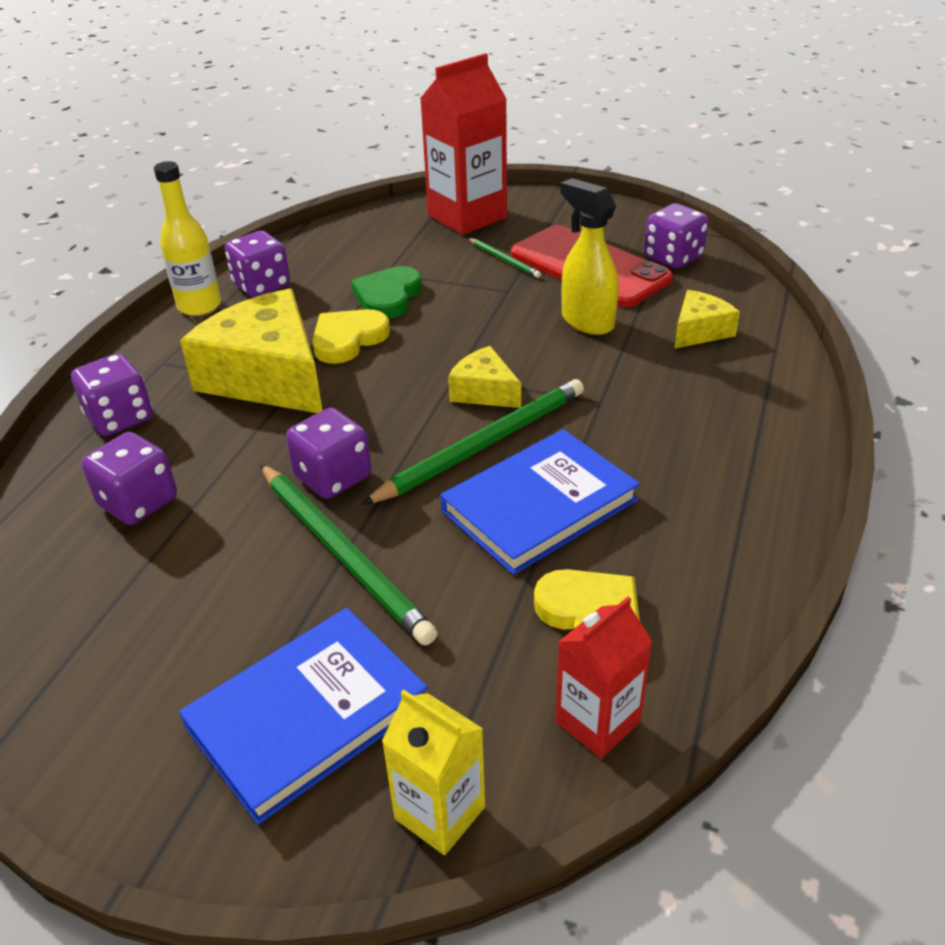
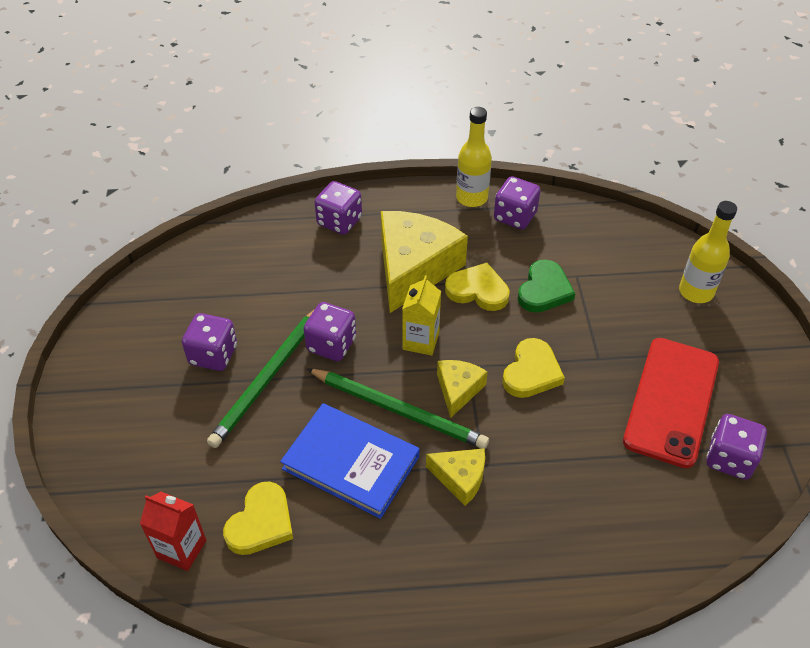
camera: 65 degrees right, 10 degrees up
purple dice [82,432,177,525] -> purple dice moved to [182,313,237,371]
blue book [179,608,428,824] -> none
green heart [351,266,422,319] -> green heart turned 120 degrees clockwise [518,260,576,313]
yellow carton [382,689,485,855] -> yellow carton moved to [402,275,441,356]
red carton [420,53,507,235] -> yellow bottle [679,201,737,303]
green pencil [468,238,541,278] -> none
yellow spray bottle [560,178,618,335] -> none
yellow cheese [674,290,740,349] -> yellow cheese moved to [426,448,485,506]
none -> yellow heart [502,338,565,398]

